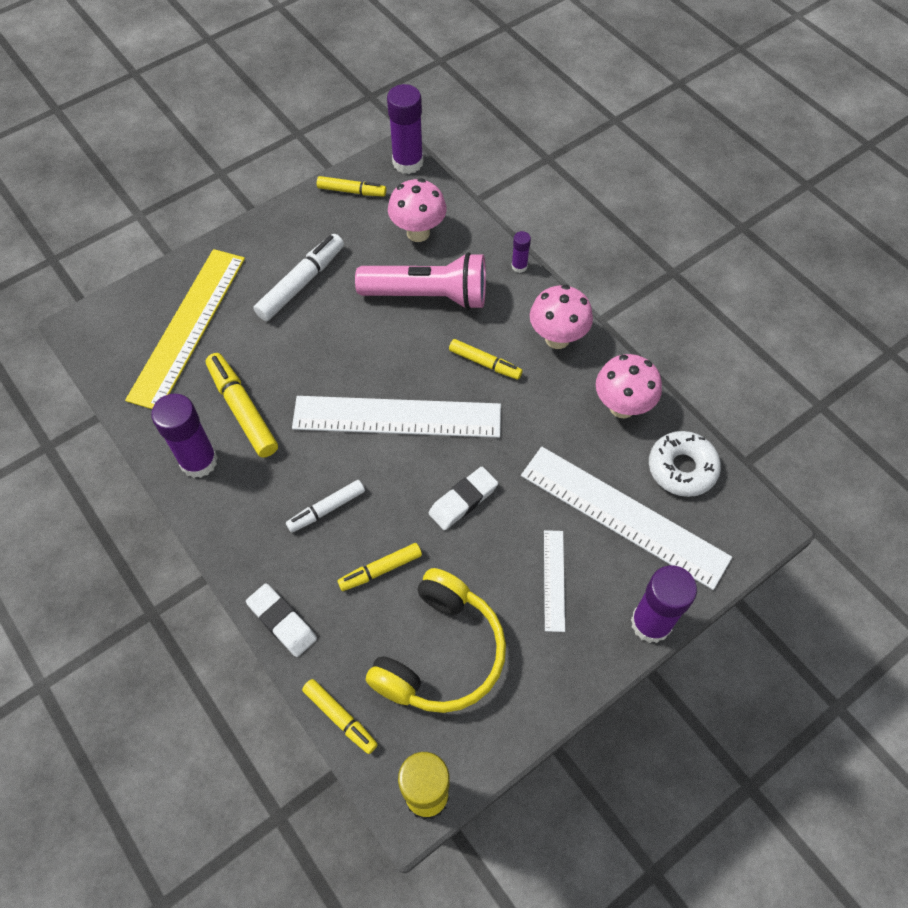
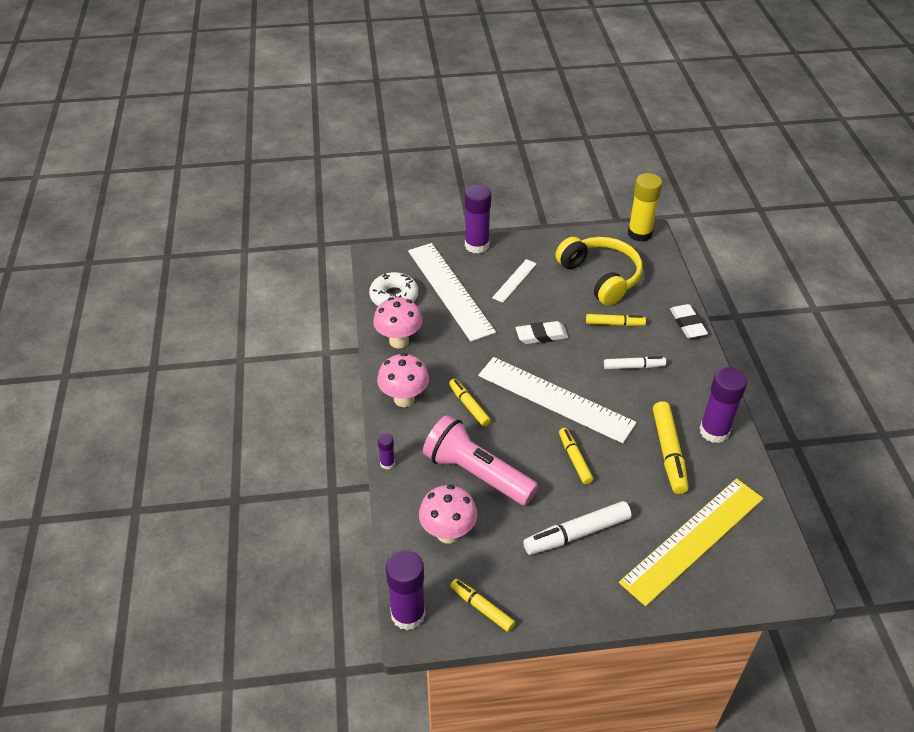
camera: 150 degrees left, 15 degrees down
yellow marker [302,679,378,754] -> yellow marker moved to [559,428,593,484]
yellow headphones [366,568,506,713] -> yellow headphones turned 90 degrees clockwise [556,237,643,306]

